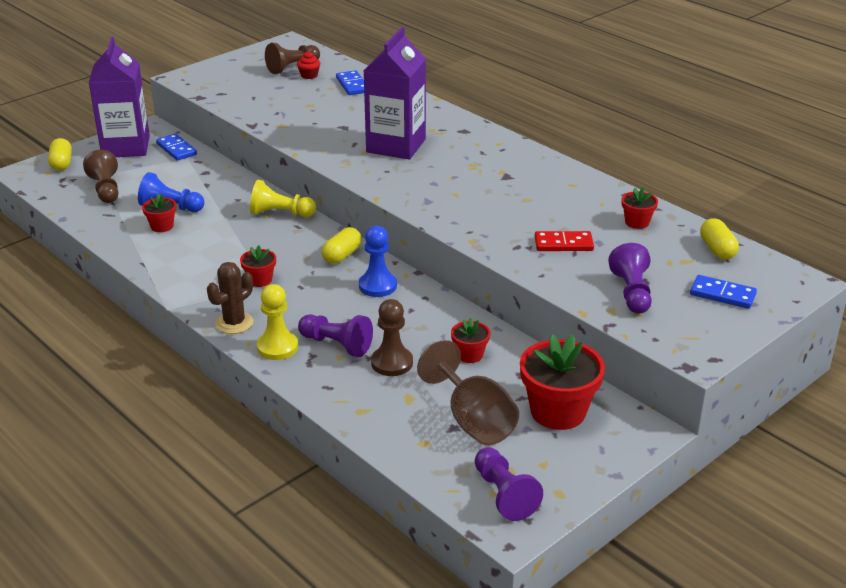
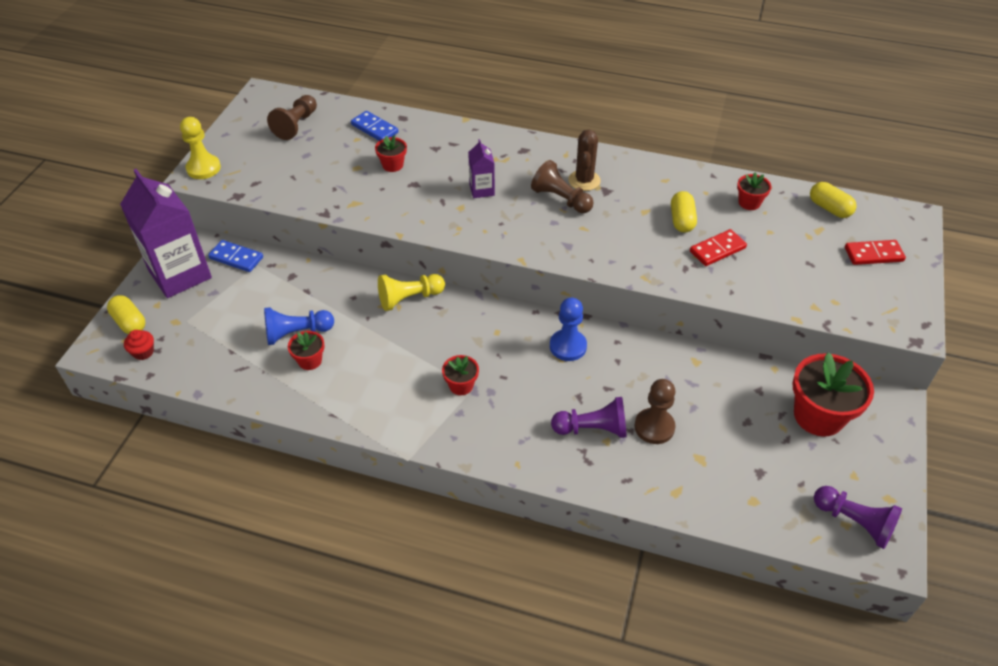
camera: 30 degrees left, 15 degrees up
brown pawn [83,150,118,203] -> brown pawn moved to [531,160,593,213]
brown cactus [207,262,254,334] -> brown cactus moved to [568,130,601,191]
yellow pawn [257,284,298,360] -> yellow pawn moved to [180,117,221,179]
red cupcake [297,51,320,79] -> red cupcake moved to [124,330,154,360]
yellow capsule [321,227,362,264] -> yellow capsule moved to [671,191,697,233]
purple carton [364,27,426,159] -> purple carton [468,139,495,198], size x0.47
brown goblet [417,340,519,445] -> none
red flower pot [451,318,490,363] -> red flower pot moved to [375,136,407,172]
purple pawn [608,243,652,314] -> none
blue domino [690,275,757,309] -> red domino [845,240,906,265]

